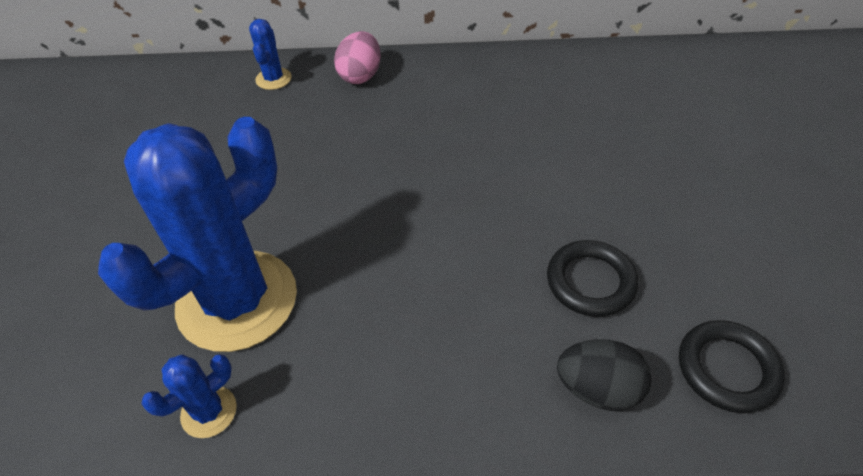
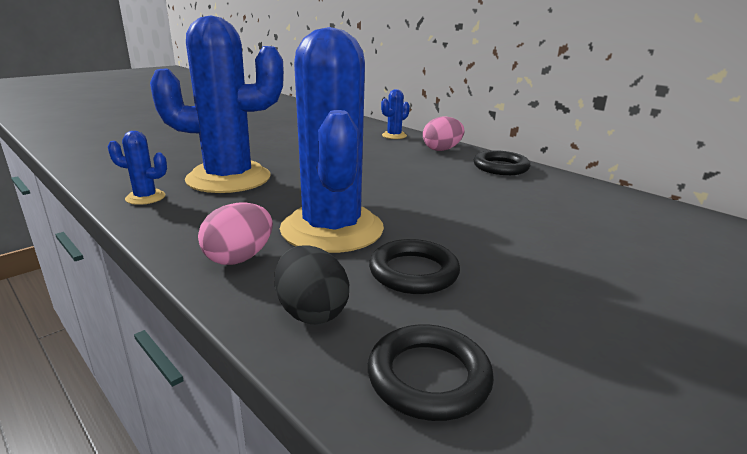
camera: 45 degrees right, 25 degrees down
none -> pink egg [198,202,273,265]
none -> blue cactus [280,27,384,253]
none -> black ring [474,150,530,175]

